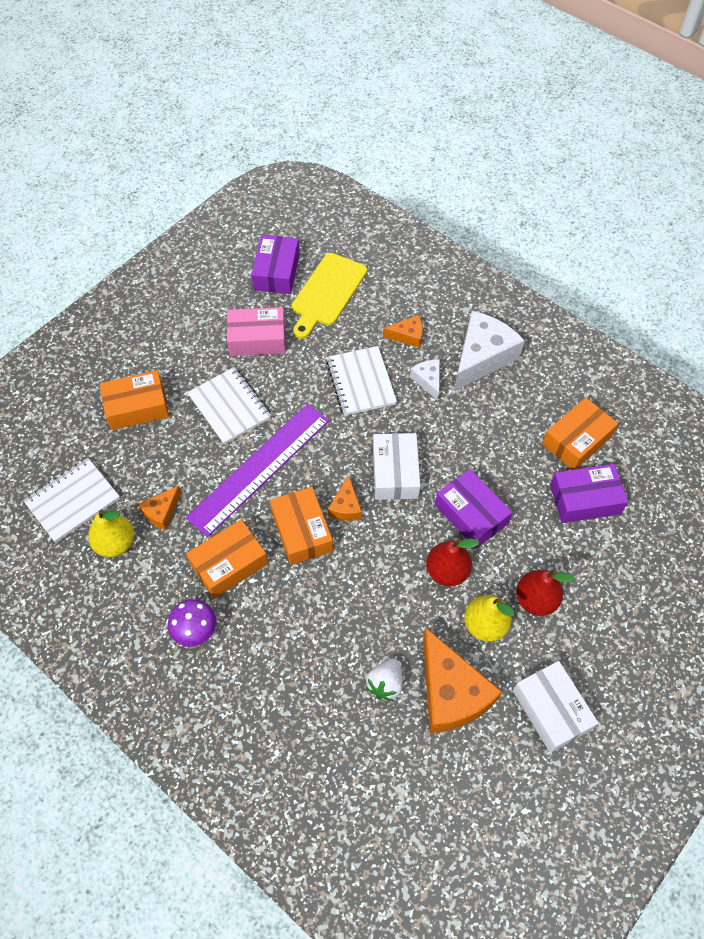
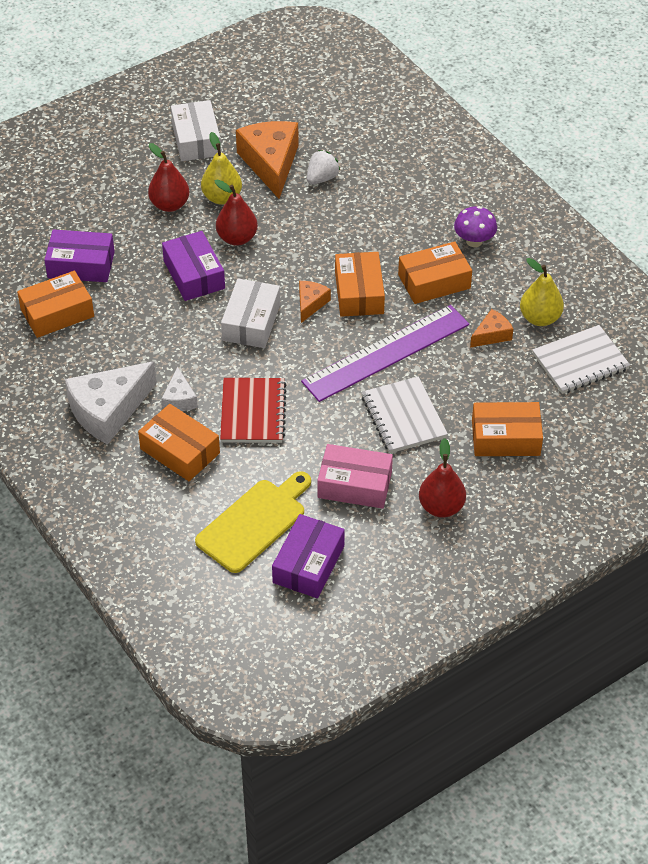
camera: 165 degrees left, 10 degrees down
white notebook [326,346,397,416] -> red notebook [220,378,286,443]
orange cheese [383,315,423,348] -> orange box [138,404,220,481]
none -> red pear [419,438,466,518]

